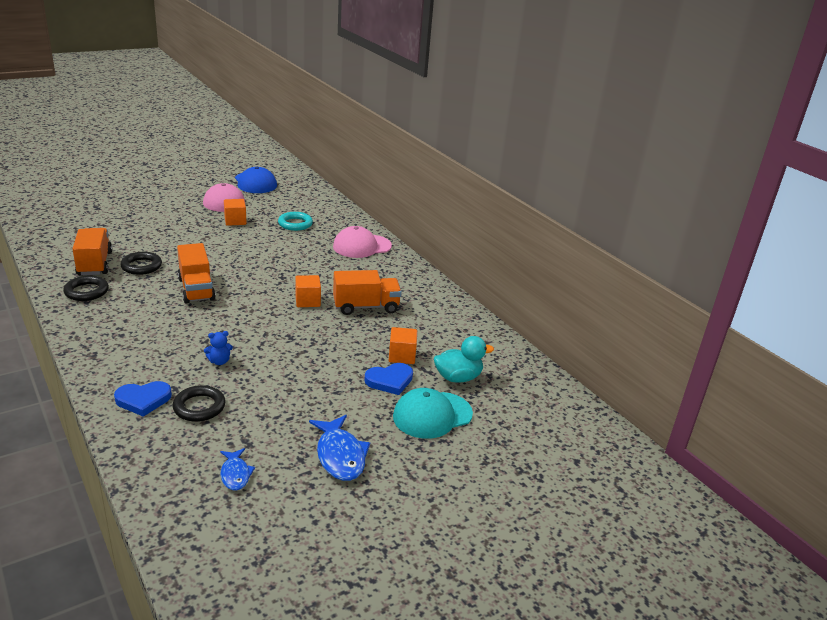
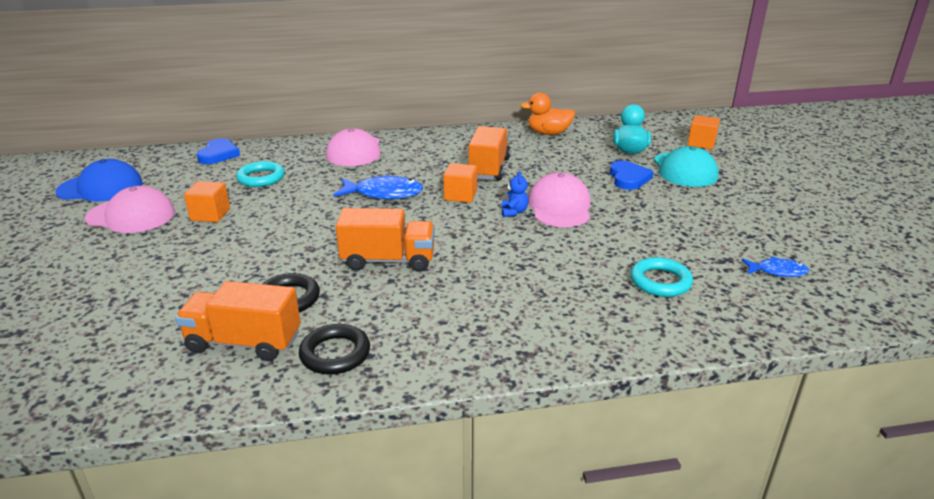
camera: 65 degrees left, 0 degrees up
blue heart [114,381,172,417] -> blue heart moved to [196,138,240,164]
black ring [173,385,226,422] -> turquoise ring [630,257,693,297]
blue teddy bear [204,331,233,365] -> blue teddy bear moved to [501,171,529,217]
blue fish [309,415,370,481] -> blue fish moved to [333,174,423,199]
orange cube [389,327,417,364] -> orange cube moved to [688,115,720,150]
none -> orange duck [520,92,575,135]
none -> pink cap [528,172,590,227]

